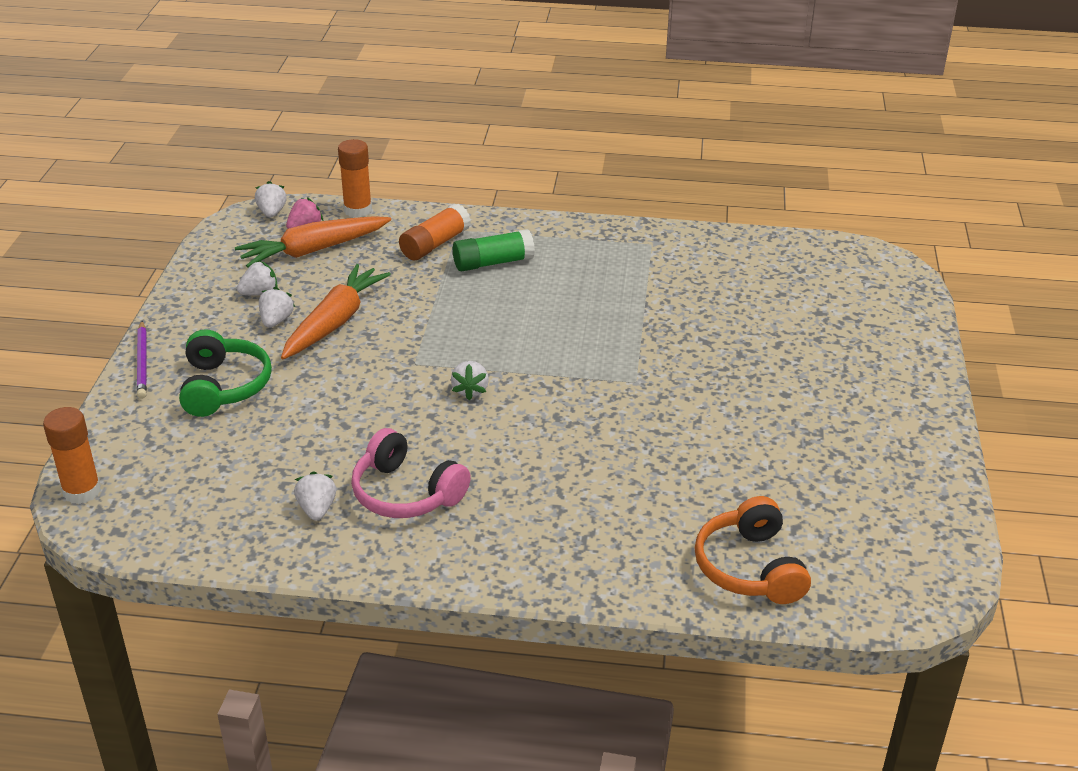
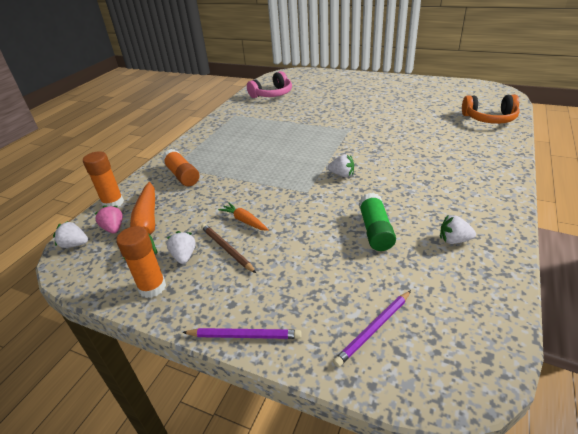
camera: 70 degrees left, 0 degrees up
orange glue stick [43,407,101,504] -> orange glue stick moved to [116,226,166,298]
green headphones [179,329,272,417] -> none
white strawberry [259,287,295,328] -> brown pencil [201,224,256,273]
orange carrot [281,264,391,359] -> orange carrot [218,202,269,231], size x0.52
pink headphones [351,428,471,518] -> pink headphones moved to [247,71,292,98]
green glue stick [453,229,535,271] -> green glue stick moved to [359,193,396,251]
none -> purple pencil [333,290,411,367]

